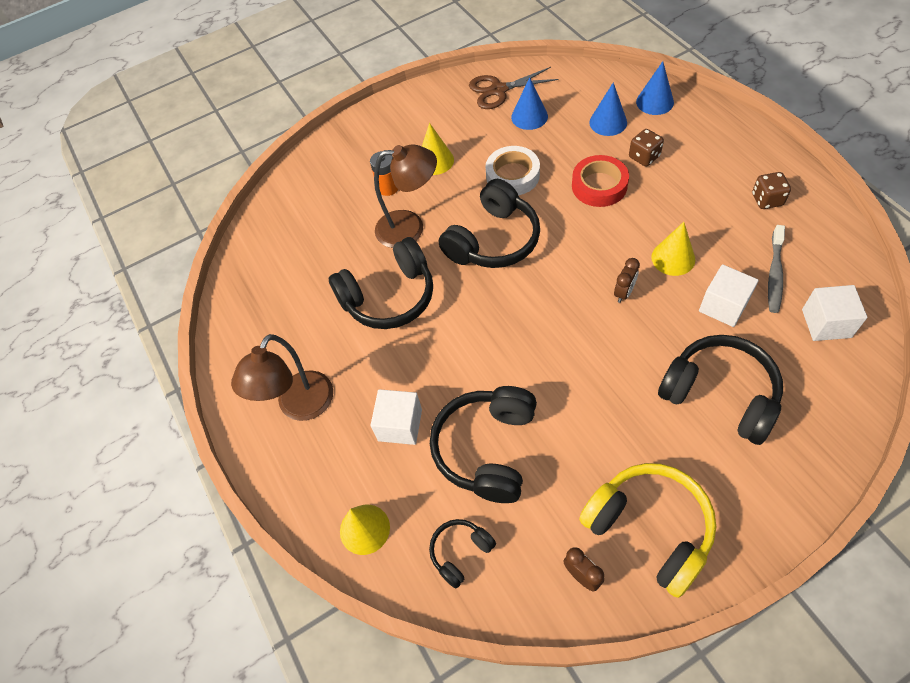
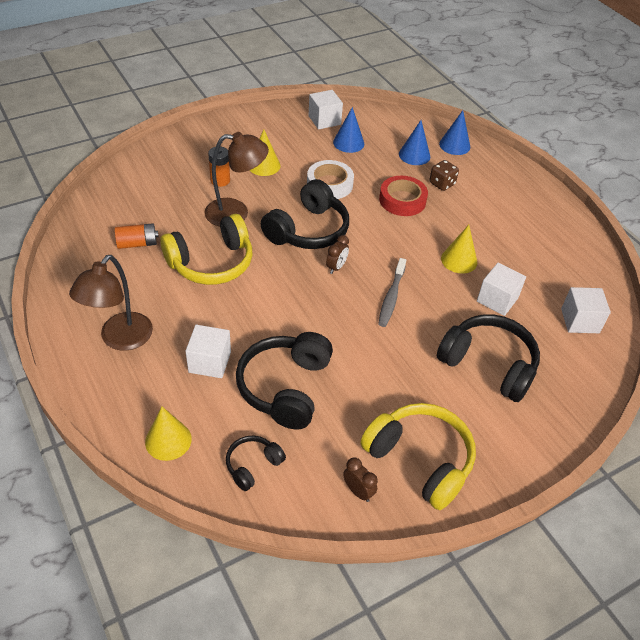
camera: 10 degrees left, 10 degrees down
black headphones [329,237,433,329] -> yellow headphones [160,214,252,285]
brown scissors [469,67,559,109] -> white cube [308,90,343,129]
brown clock [614,258,640,303] -> brown clock moved to [326,235,349,274]
brown dice [752,172,791,209] -> none
grey toothbrush [768,225,785,313] -> grey toothbrush moved to [378,258,406,327]
none -> orange battery [115,223,159,249]

